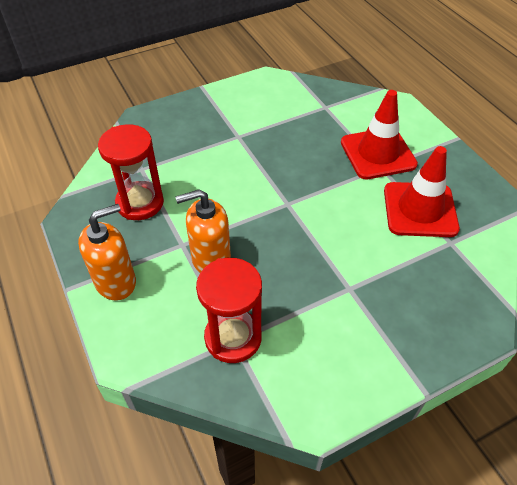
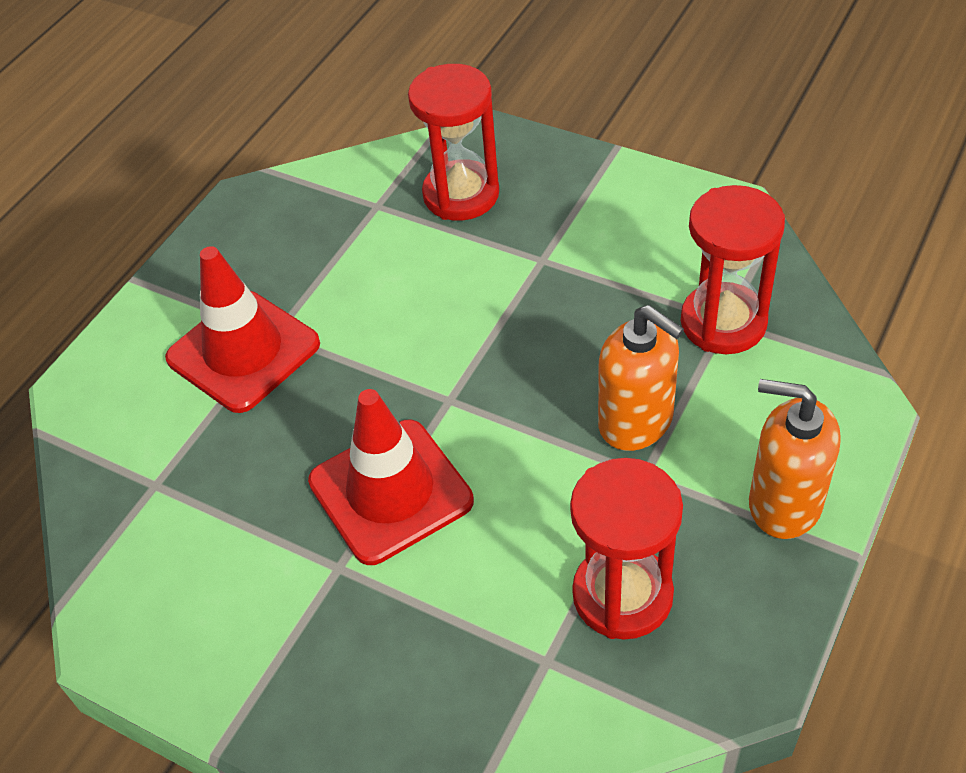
camera: 120 degrees left, 0 degrees up
red traffic cone [384,146,460,237] -> red traffic cone moved to [308,389,474,565]
none -> red hourglass [408,64,499,221]

